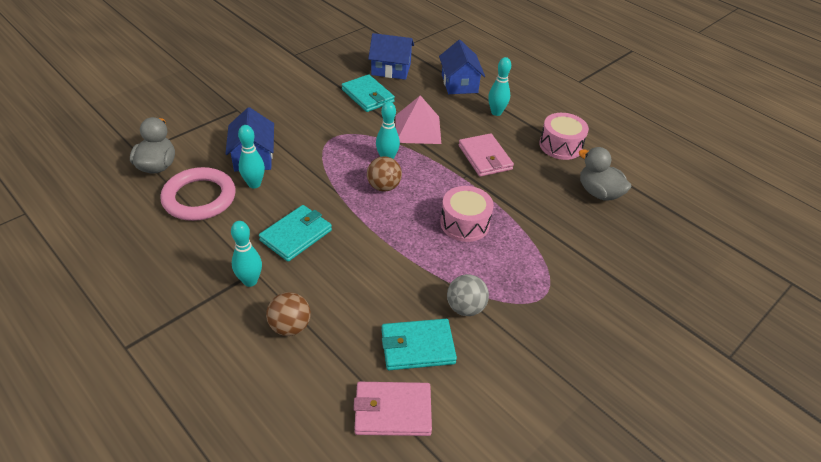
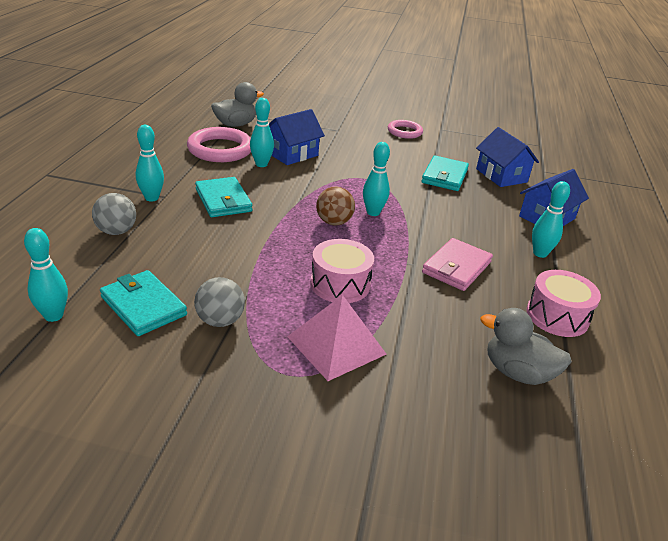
camera: 55 degrees right, 10 degrees down
turquoise wallet [259,205,332,262] -> turquoise wallet turned 60 degrees clockwise [195,177,252,217]
brown ball [266,292,311,336] -> grey ball [92,193,136,235]
pink wallet [353,382,432,436] -> turquoise bowling pin [24,228,68,322]
pink pyramid [395,95,441,144] -> pink pyramid moved to [287,295,387,381]
grey duck [579,147,632,201] -> grey duck turned 75 degrees counterclockwise [480,308,572,385]
none -> pink ring [388,120,423,139]

